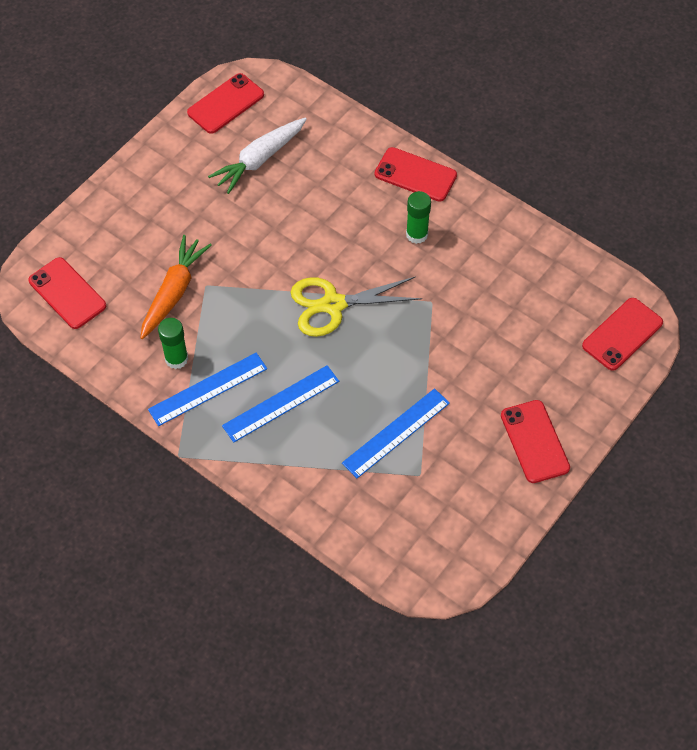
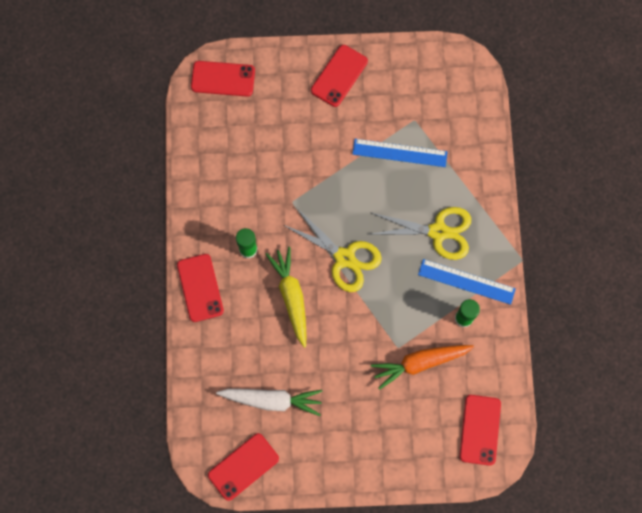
camera: 130 degrees left, 15 degrees up
red phone [187,73,264,134] -> red phone turned 45 degrees counterclockwise [208,433,279,501]
blue ruler [222,365,339,443] -> yellow scissors [368,207,471,260]
none -> yellow carrot [266,247,307,348]

